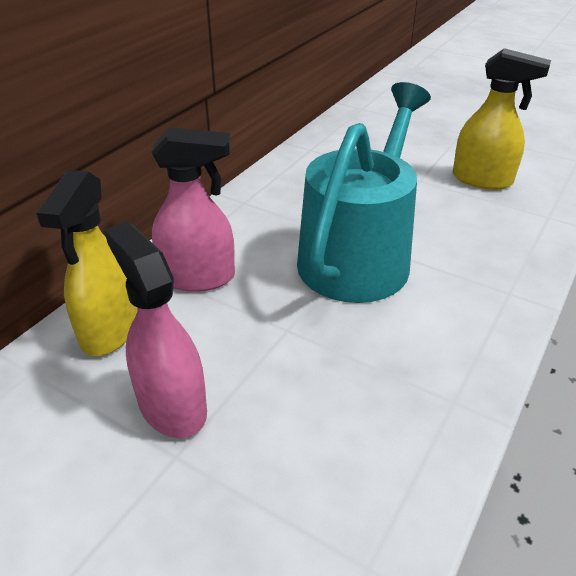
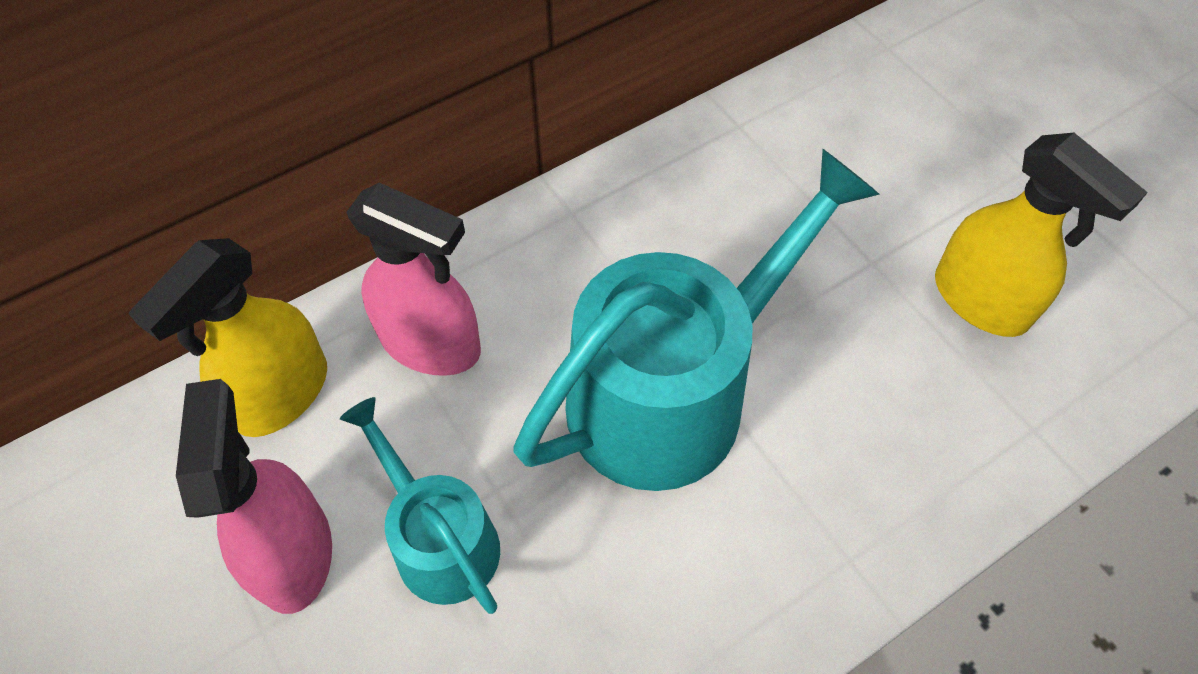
camera: 25 degrees right, 20 degrees up
none -> turquoise watering can [340,397,500,614]

